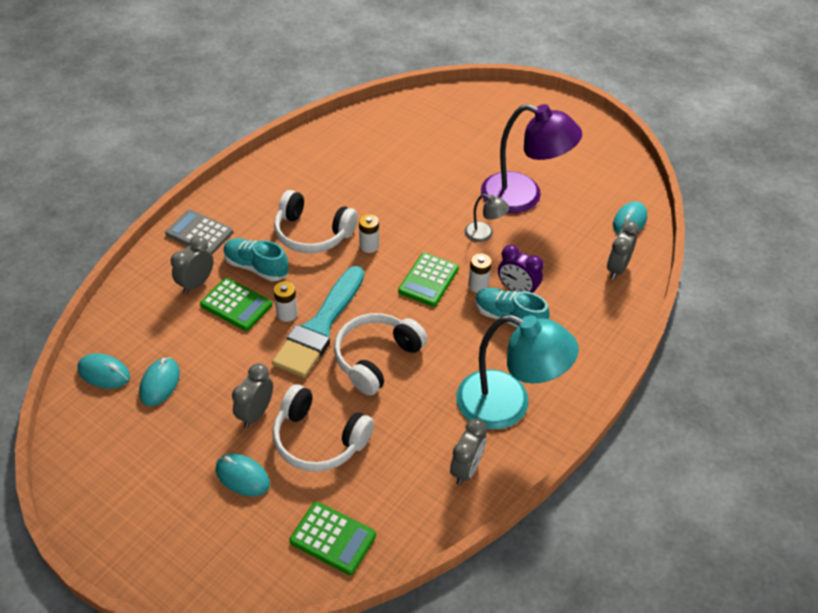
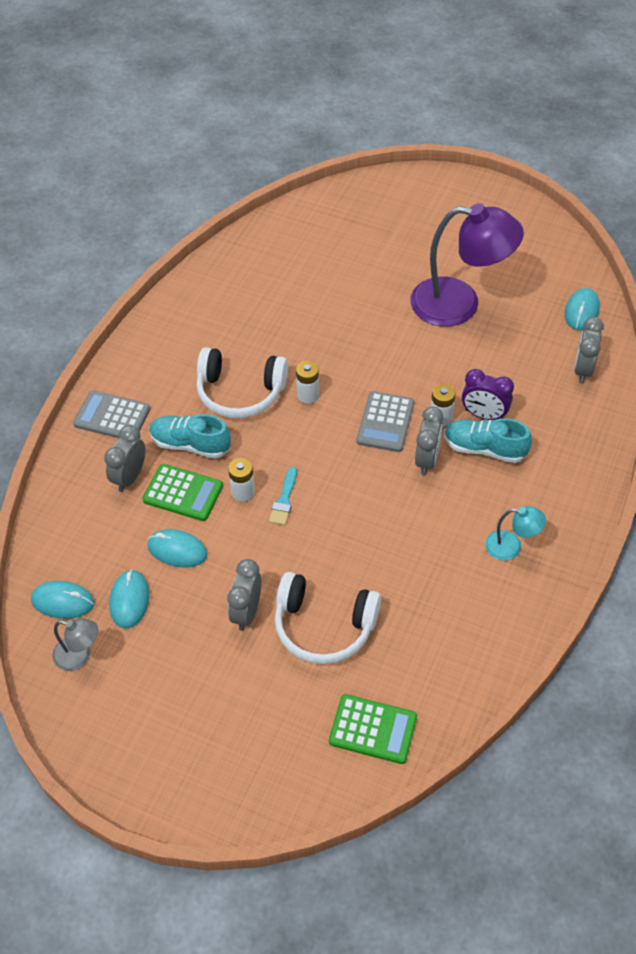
camera: 10 degrees left, 5 degrees up
turquoise mouse [216,454,270,496] -> turquoise mouse moved to [148,529,208,568]
turquoise brush [272,266,364,378] -> turquoise brush [269,467,297,526], size x0.42
white headphones [334,313,427,396] -> none
green calculator [398,253,459,307] -> grey calculator [356,391,414,452]
grey clock [450,418,487,485] -> grey clock moved to [415,406,443,475]
turquoise lamp [456,315,579,429] -> turquoise lamp [485,506,546,561], size x0.46
grey lamp [465,194,509,242] -> grey lamp moved to [52,618,98,671]

